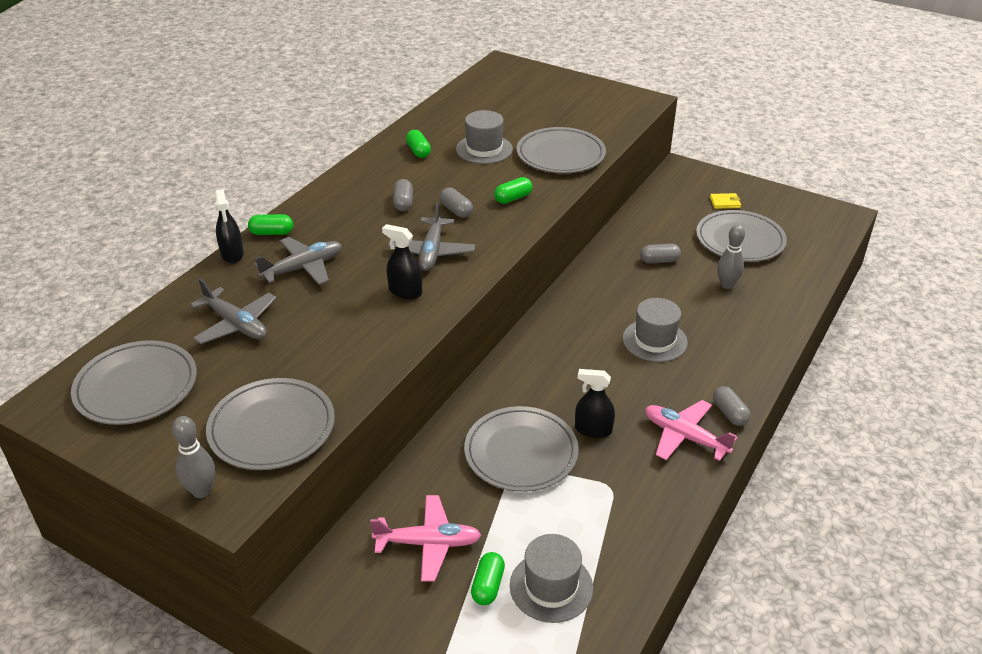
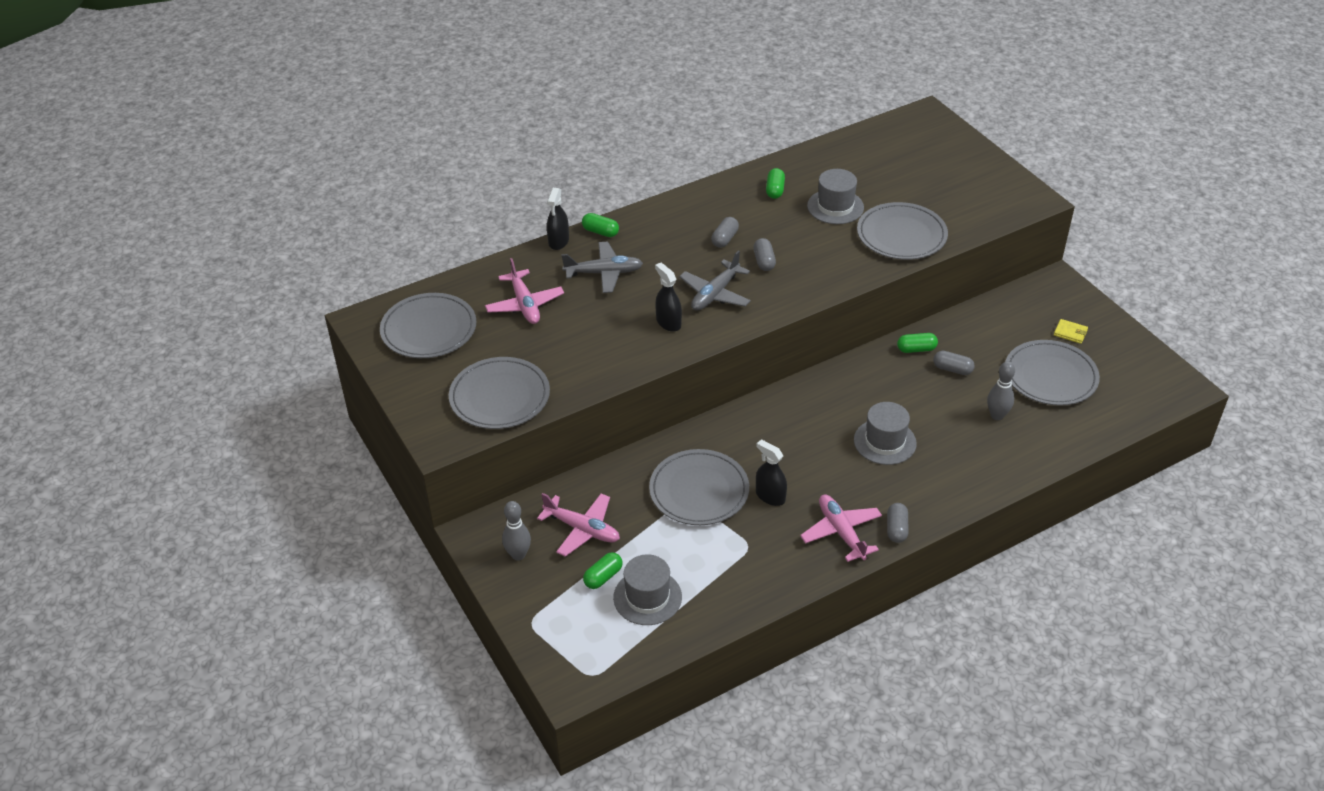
camera: 30 degrees right, 5 degrees up
grey bowling pin [172,416,215,498] -> grey bowling pin moved to [502,501,531,561]
grey plane [190,278,276,344] -> pink plane [485,258,564,324]
green capsule [494,177,532,204] -> green capsule moved to [897,333,938,353]

